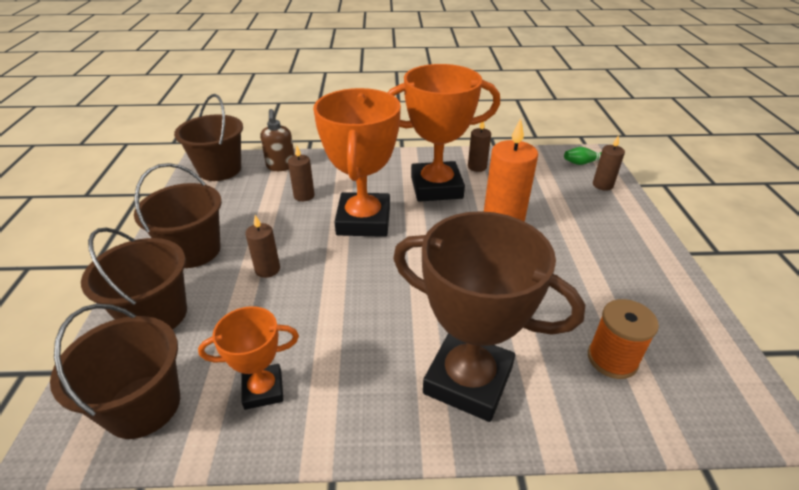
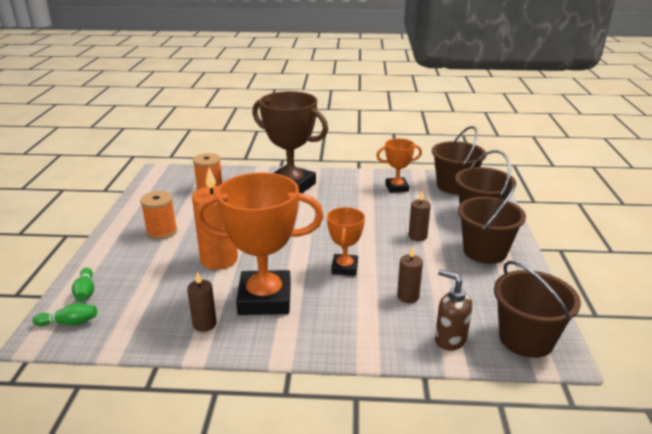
camera: 175 degrees left, 10 degrees down
brown soap dispenser [260,109,294,171] -> brown soap dispenser turned 45 degrees counterclockwise [435,269,472,351]
orange trophy [313,88,401,237] -> orange trophy [327,207,365,276], size x0.53
brown candle [593,135,625,191] -> green bowling pin [72,268,94,302]
none -> orange spool [140,191,177,240]

